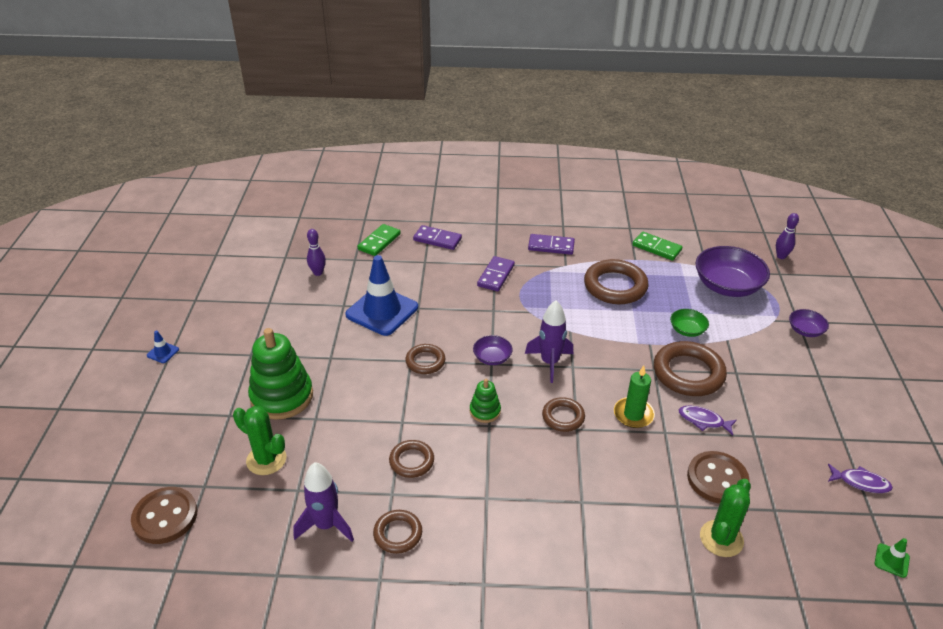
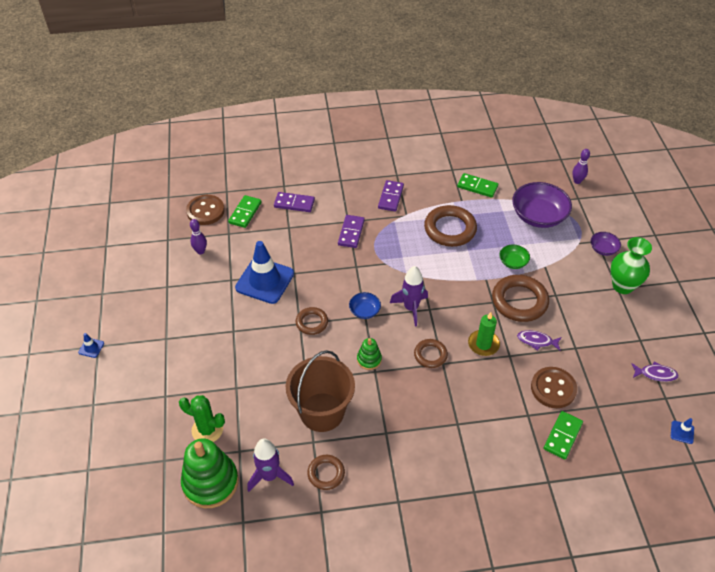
camera: 10 degrees left, 10 degrees up
brown button [131,487,197,544] -> brown button moved to [186,195,225,225]
green stacking toy [248,328,313,420] -> green stacking toy moved to [181,438,239,508]
brown ring [389,440,434,478] -> brown bucket [286,350,355,432]
purple bowl [473,335,513,365] -> blue bowl [349,292,381,319]
purple domino [528,234,575,255] -> purple domino turned 75 degrees counterclockwise [378,180,404,212]
green cactus [700,479,751,557] -> green domino [544,411,583,460]
green traffic cone [875,538,910,578] -> blue traffic cone [671,418,694,444]
none -> green vase [610,237,652,294]

